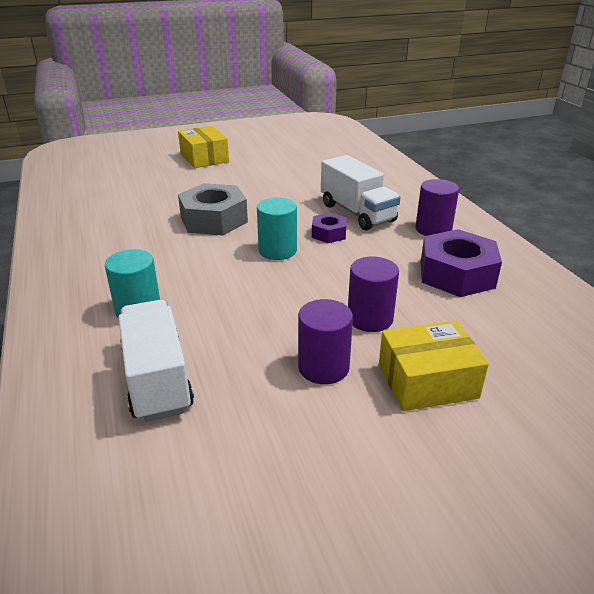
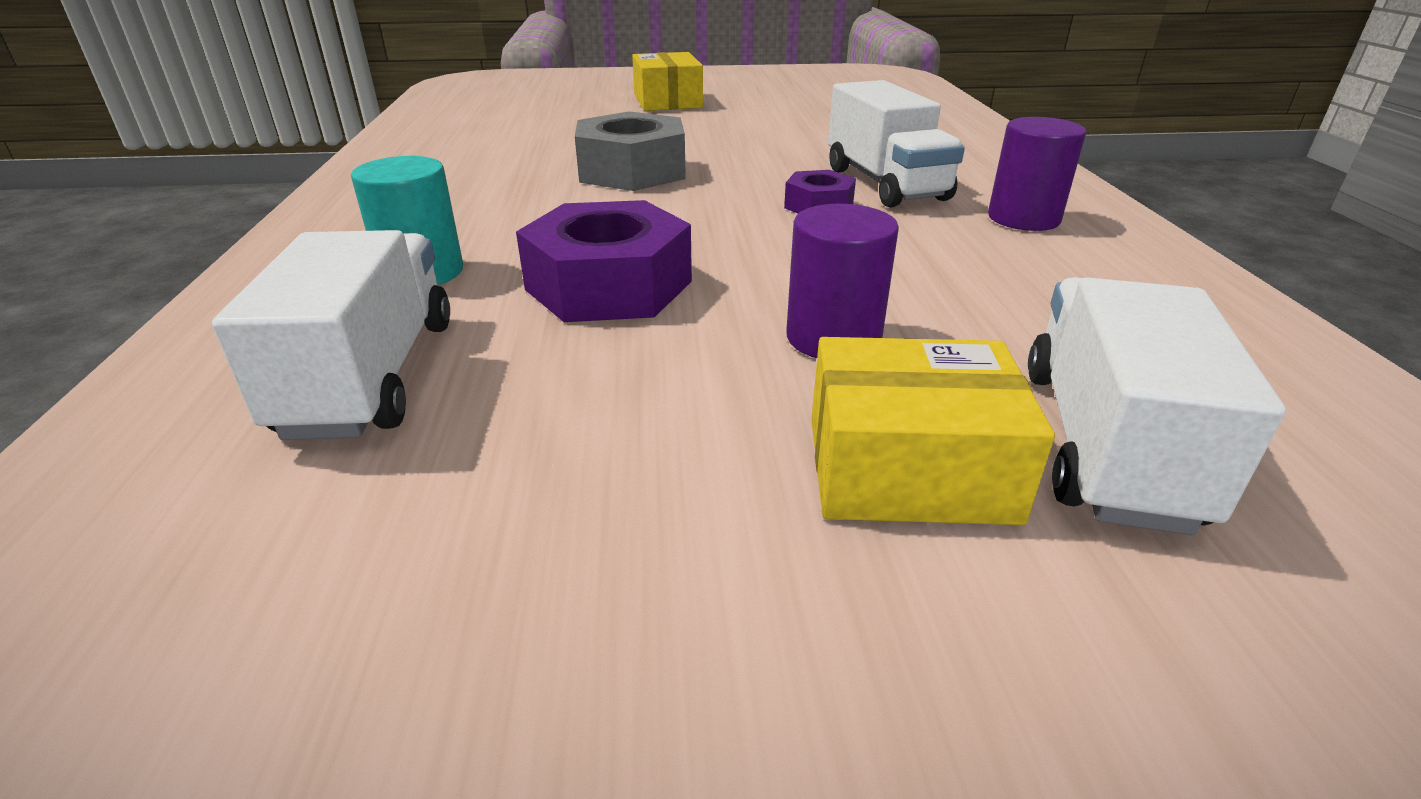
camera: 15 degrees right, 0 degrees up
turquoise cylinder [257,198,297,260] -> none
purple cylinder [298,299,353,384] -> none
purple nut [421,229,502,297] -> purple nut moved to [516,200,692,322]
none -> white truck [1028,277,1286,535]

